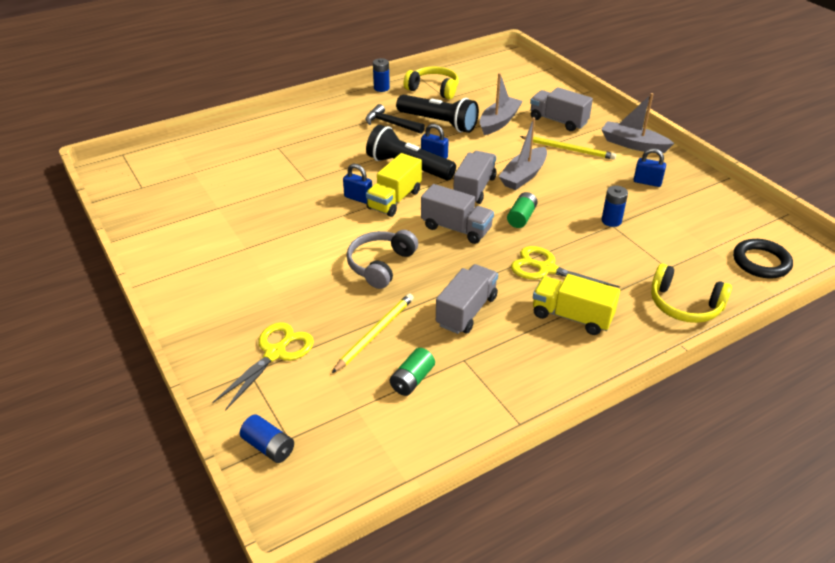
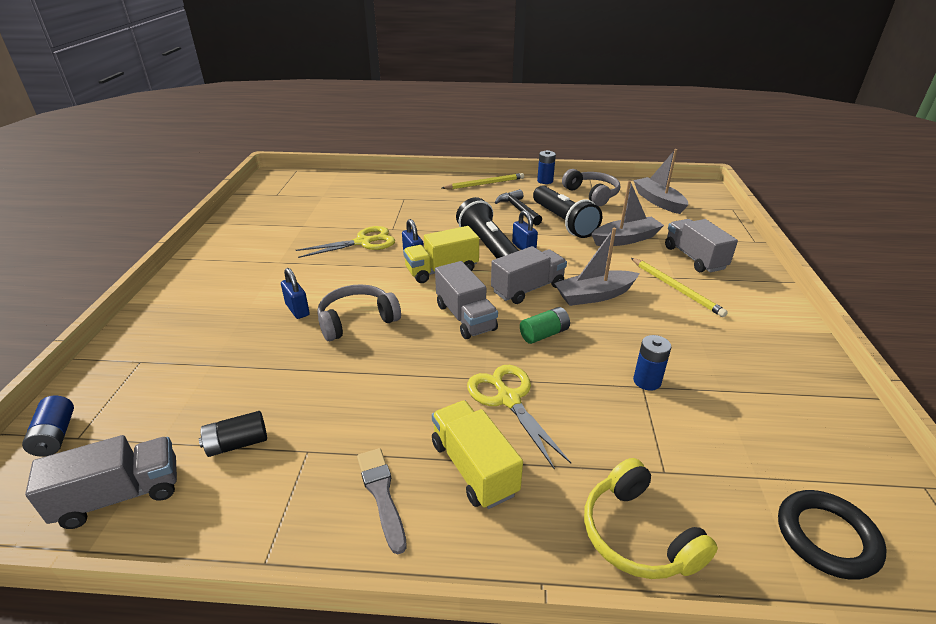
camera: 35 degrees right, 5 degrees down
yellow scissors [212,322,314,411] -> yellow scissors moved to [296,226,395,258]
yellow pencil [332,293,414,373] -> yellow pencil moved to [442,173,524,189]
green battery [390,348,435,396] -> black battery [199,411,267,457]
yellow headphones [403,67,459,99] -> grey headphones [562,169,620,206]
grey truck [436,264,498,334] -> grey truck moved to [25,435,177,529]
grey boat [601,93,674,153] -> grey boat moved to [633,149,688,214]
blue padlock [633,148,666,187] -> blue padlock moved to [281,268,310,319]
none -> grey brush [357,448,407,554]

